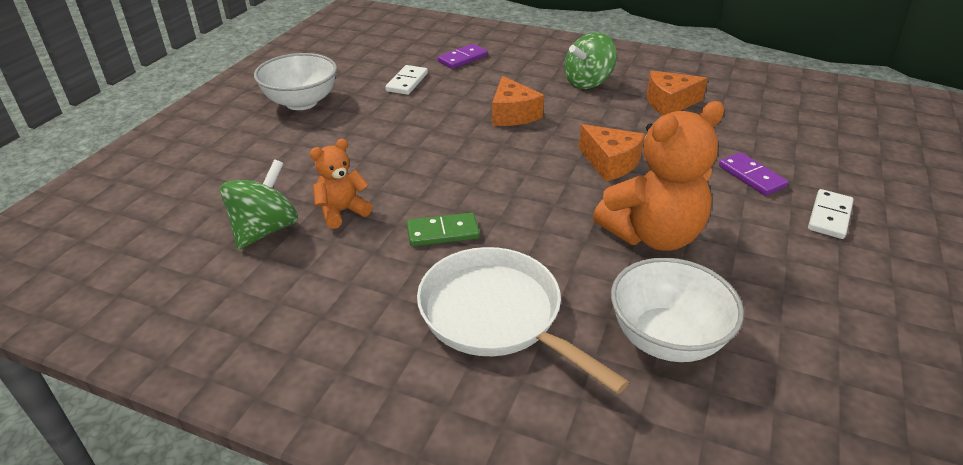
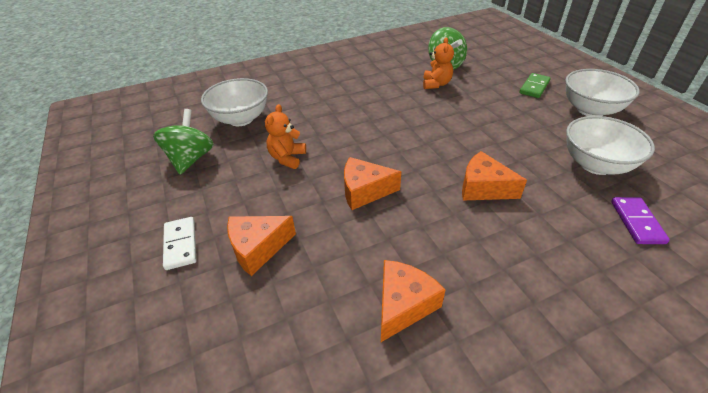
camera: 135 degrees right, 5 degrees up
white domino [385,65,428,95] -> white bowl [566,116,655,175]
green domino [407,213,480,246] -> green domino moved to [519,73,551,98]
white pan [417,247,629,394] -> none
green spinning top [564,32,617,89] -> green spinning top moved to [153,109,214,175]
orange teddy bear [593,101,725,251] -> orange teddy bear [265,104,306,169], size x0.53
purple domino [719,152,788,196] -> orange cheese [227,216,296,276]

